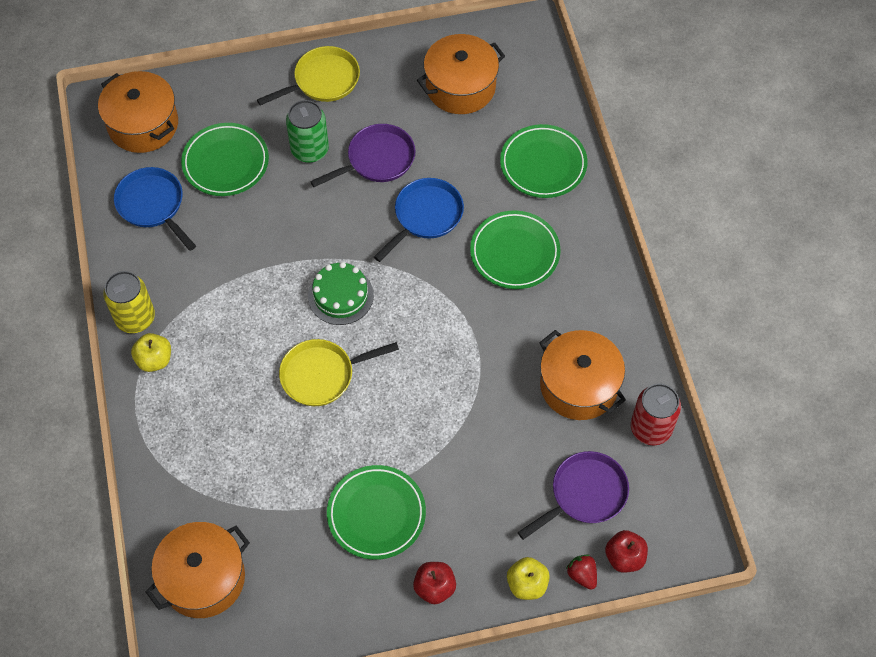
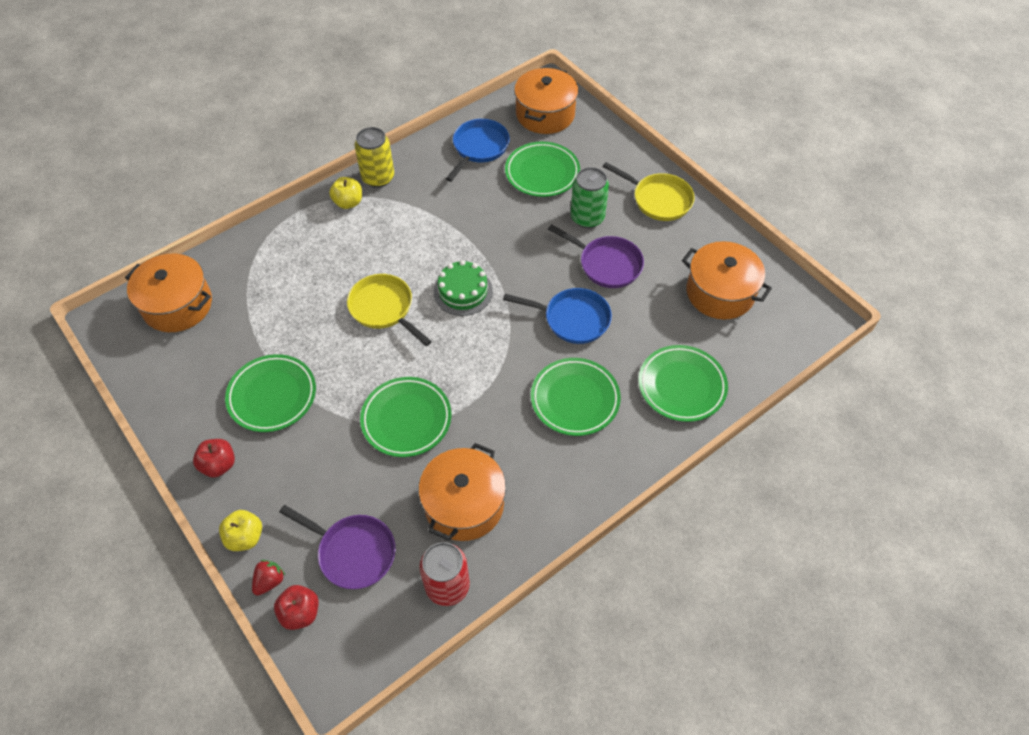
camera: 65 degrees right, 5 degrees down
none -> green plate [360,377,451,457]

